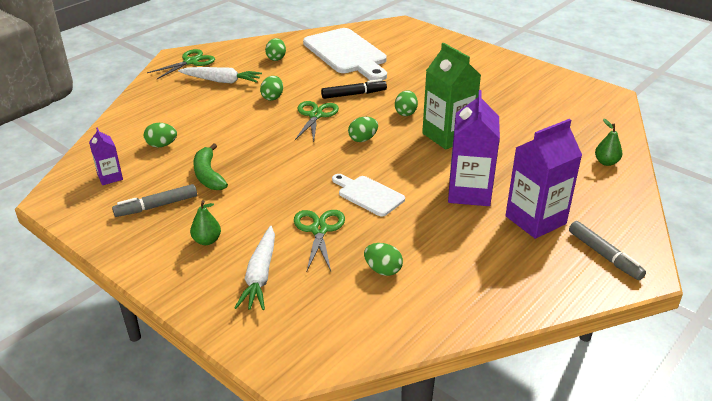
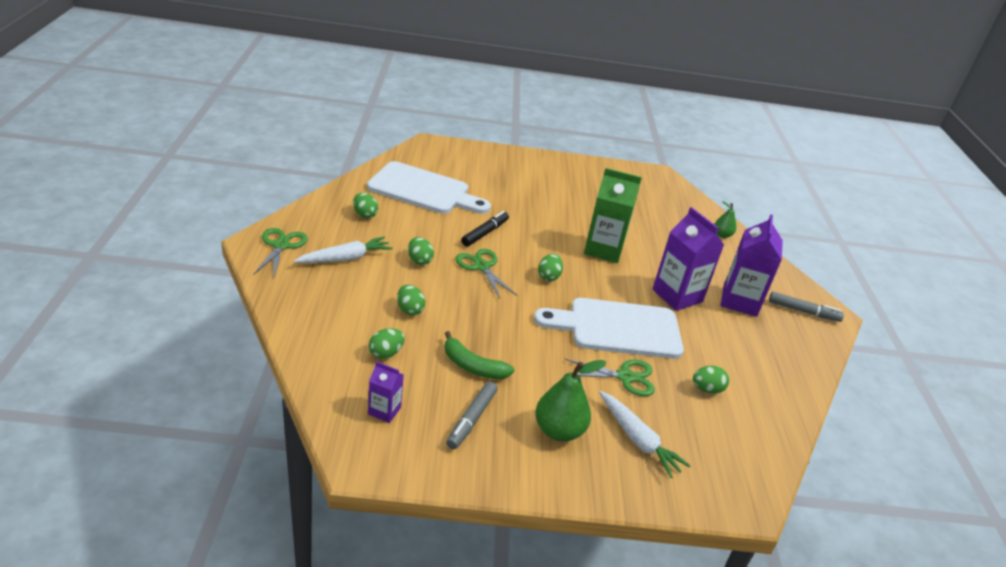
camera: 45 degrees left, 0 degrees up
green pear [190,200,221,245] -> green pear [535,360,607,442], size x1.76
green scissors [294,210,345,271] -> green scissors turned 135 degrees clockwise [565,359,655,396]
white cutting board [332,174,405,216] -> white cutting board [534,298,684,359], size x1.90
green egg [395,90,418,116] -> green egg moved to [397,285,425,316]

